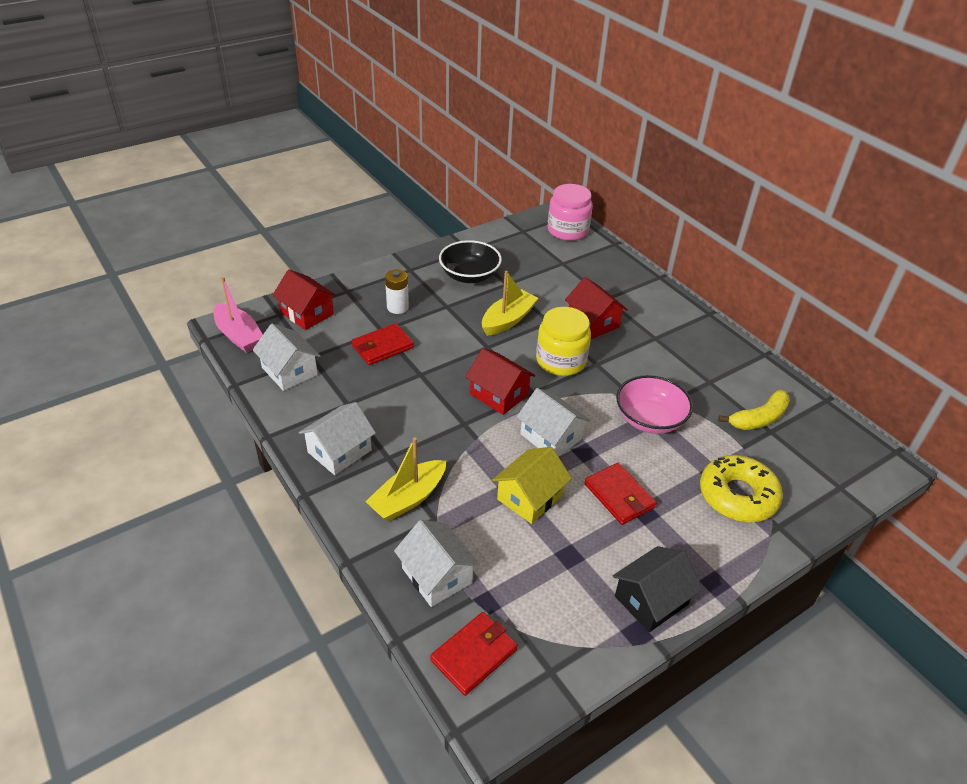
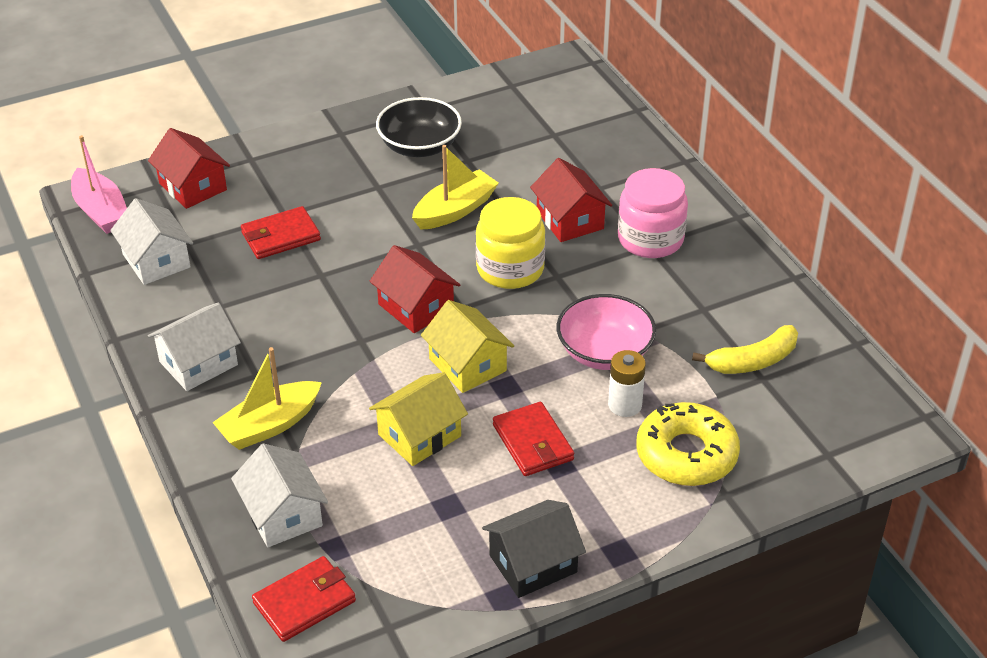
camera: 10 degrees right, 0 degrees up
white battery [385,269,409,314] -> white battery moved to [608,350,646,417]
white house [517,388,591,456] -> yellow house [421,300,514,393]
pink jar [547,184,593,241] -> pink jar moved to [618,168,688,258]

